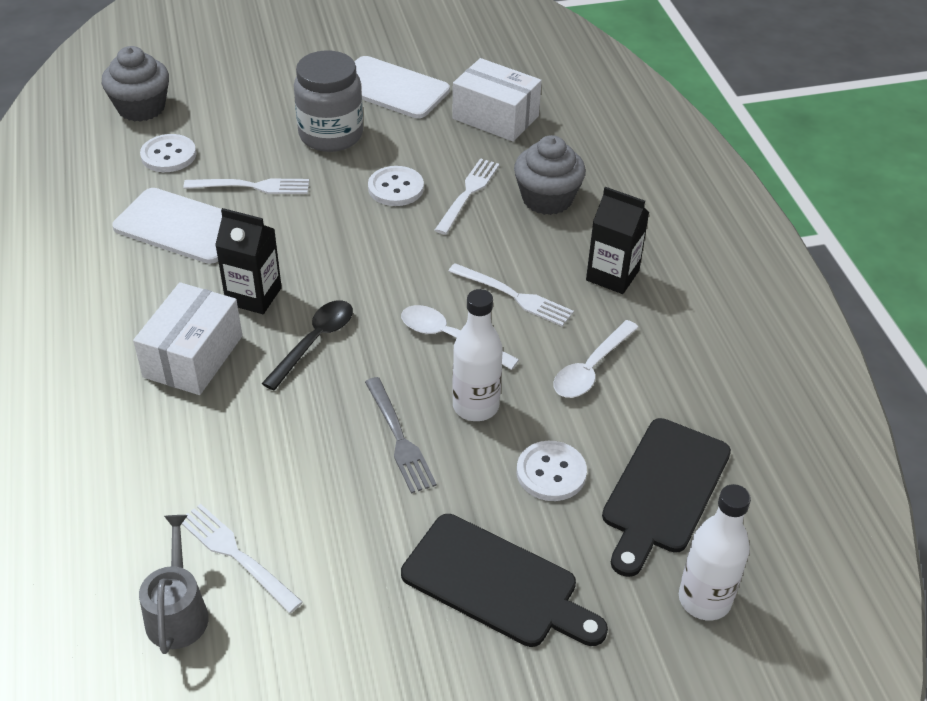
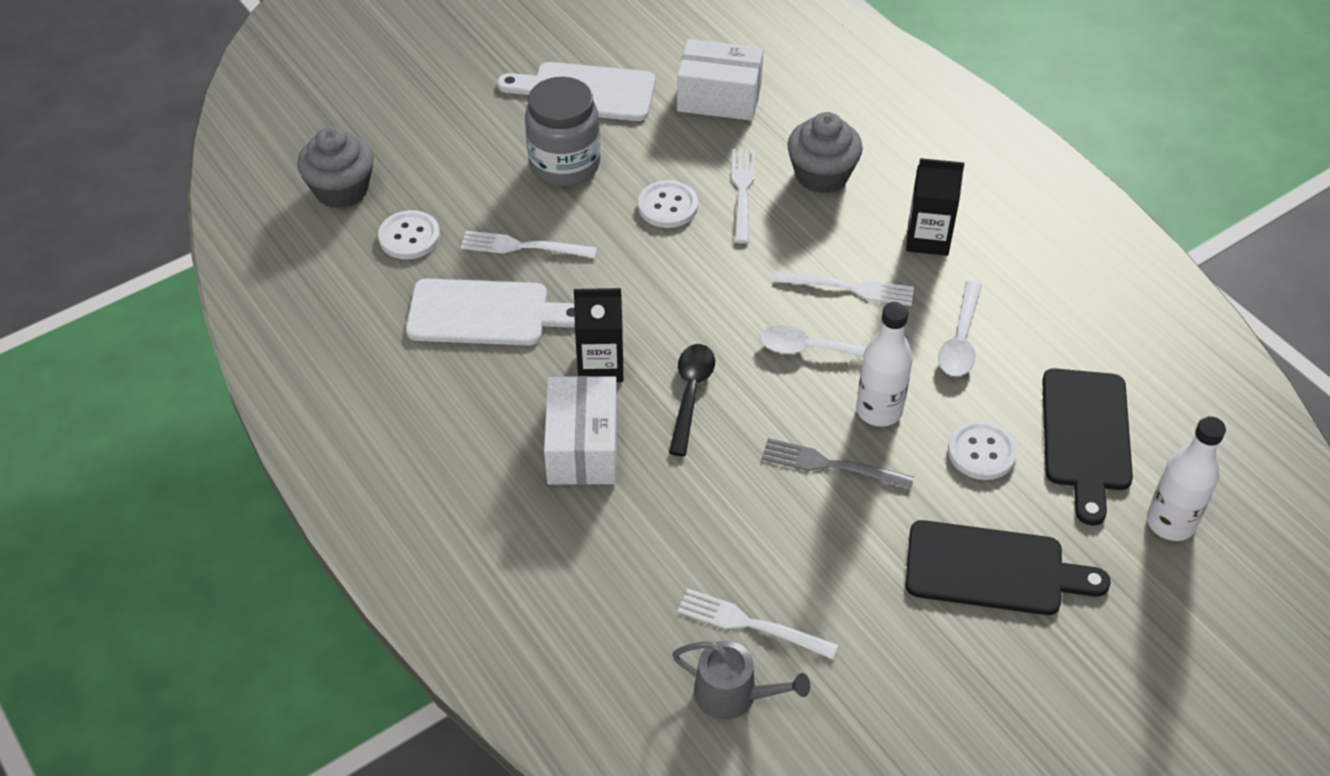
camera: 20 degrees left, 5 degrees up
grey watering can [139,515,209,654] -> grey watering can turned 135 degrees clockwise [672,641,810,719]
white fork [183,179,309,194] -> white fork turned 150 degrees counterclockwise [461,231,597,258]
grey fork [365,377,437,494] -> grey fork turned 150 degrees clockwise [761,438,914,489]

